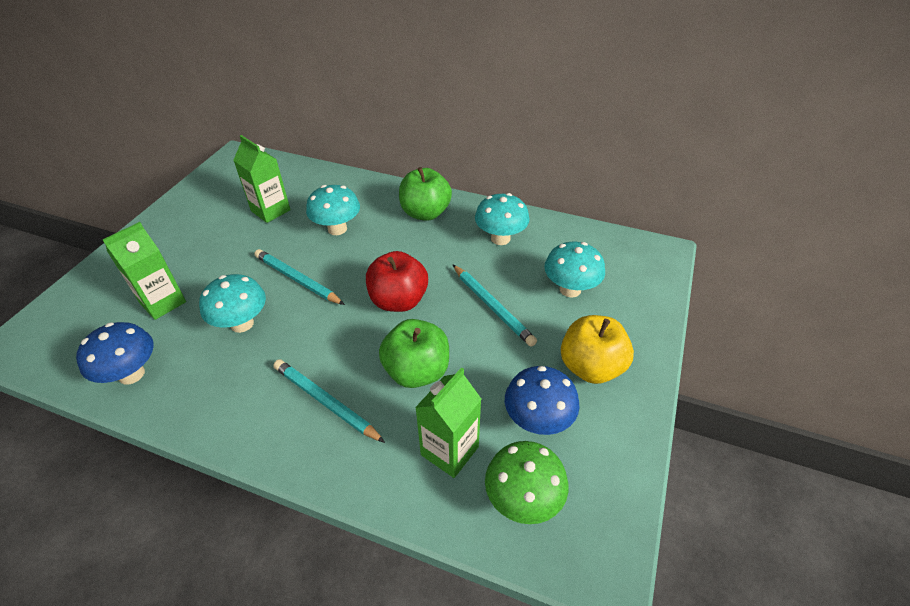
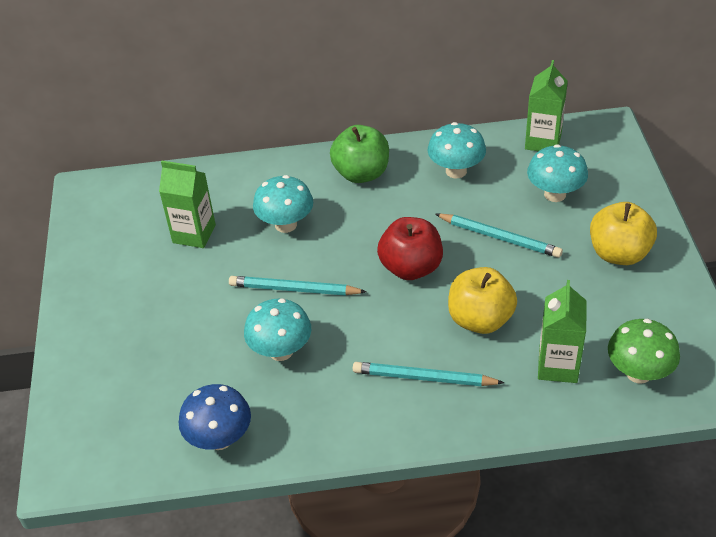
camera: 25 degrees left, 0 degrees up
green carton [102,222,186,320] -> green carton moved to [525,60,568,151]
green apple [379,319,449,388] -> yellow apple [448,267,517,334]
blue mushroom [505,366,580,435] -> none

